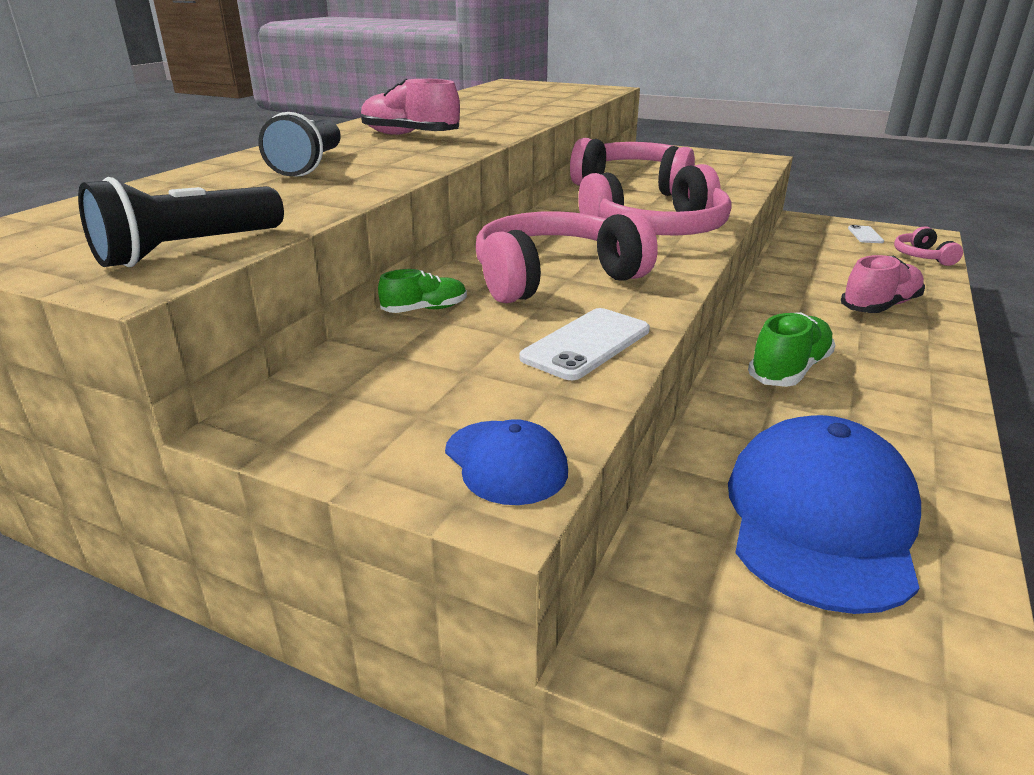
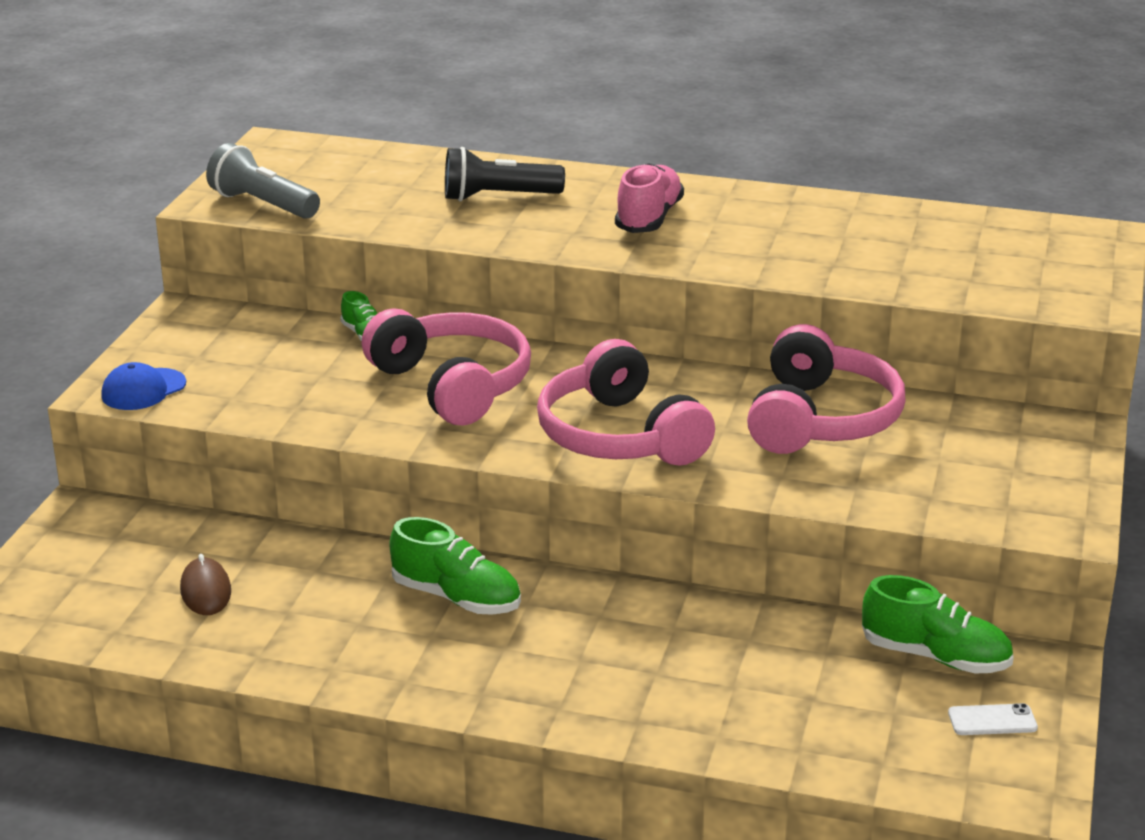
camera: 80 degrees right, 0 degrees up
black flashlight [78,177,284,267] -> grey flashlight [206,143,320,219]
white phone [519,308,650,380] -> none
blue cap [728,415,921,614] -> brown mouse [180,554,231,615]
pink shoe [841,255,925,313] -> none
pink headphones [894,226,963,266] -> none
none -> green shoe [862,575,1014,673]

